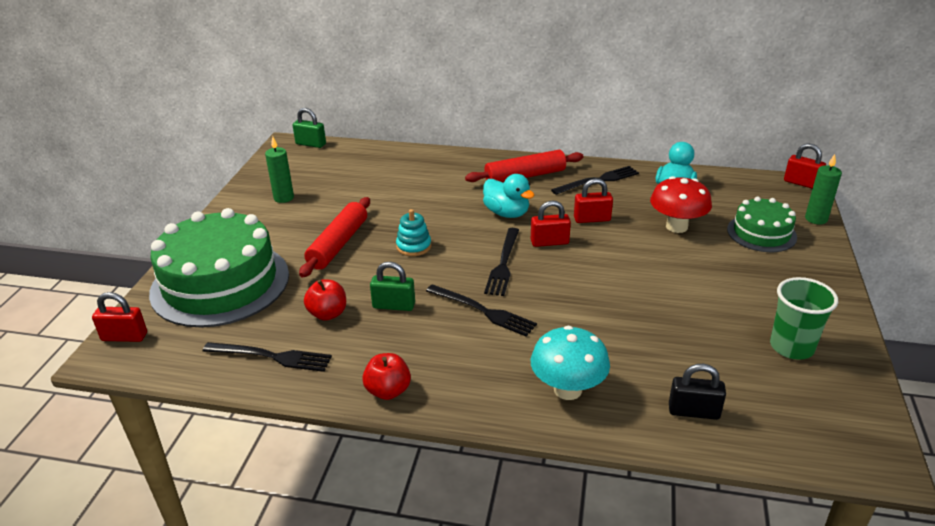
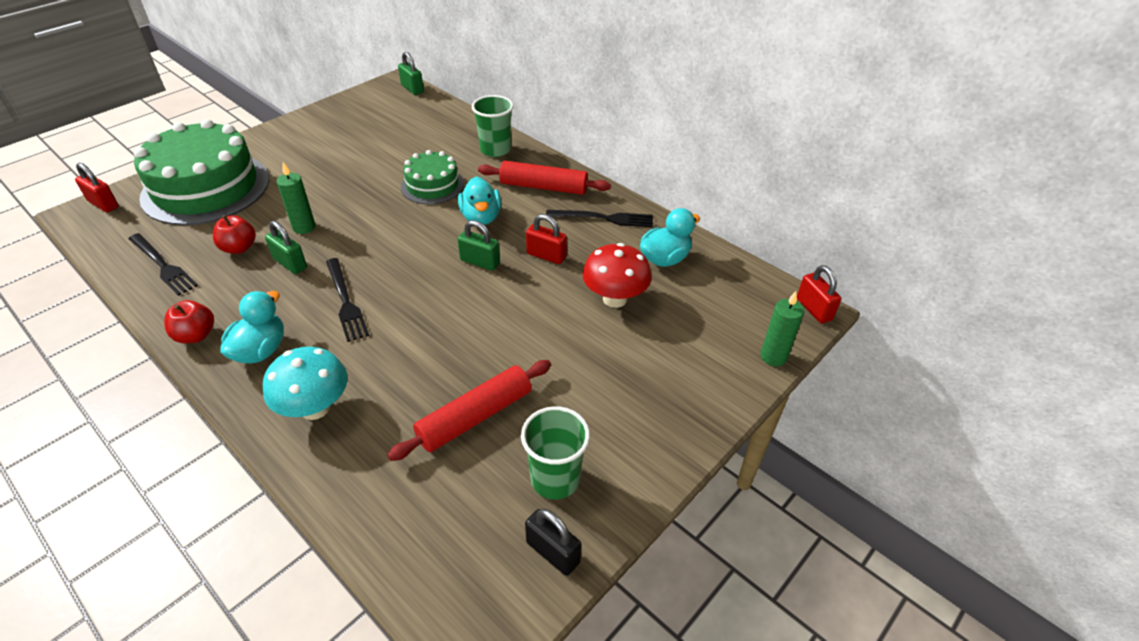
camera: 30 degrees right, 10 degrees up
green candle [265,137,294,203] -> green candle moved to [277,162,315,234]
red rolling pin [299,197,370,277] -> red rolling pin moved to [387,360,551,461]
turquoise stacking toy [396,209,431,256] -> none
black fork [484,228,519,296] -> none
red padlock [531,201,571,247] -> green padlock [458,220,500,271]
black padlock [669,364,726,420] -> black padlock moved to [525,509,581,576]
green cake [727,197,797,252] -> green cake moved to [401,150,464,204]
none -> turquoise duck [220,291,284,364]
none -> green cup [472,95,514,157]

